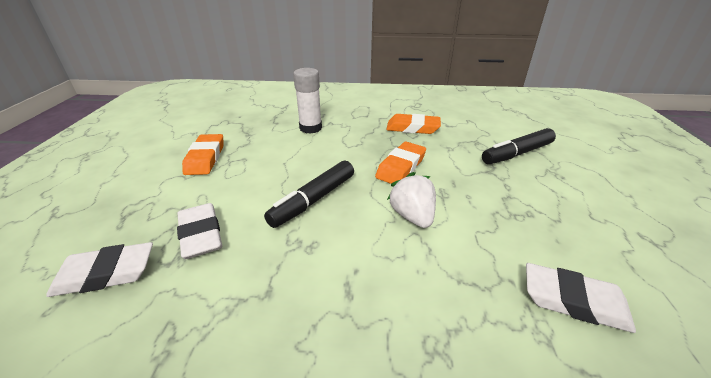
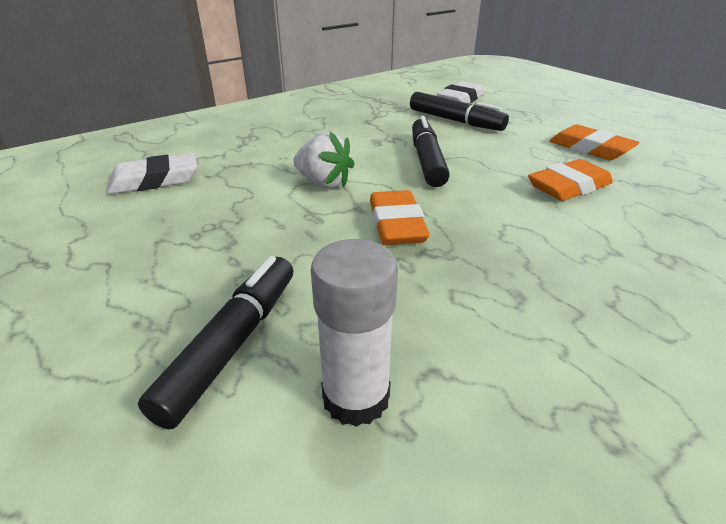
camera: 140 degrees right, 0 degrees up
white eraser [177,203,222,259] -> black marker [410,92,509,131]
white glue stick [293,68,322,134] -> white glue stick moved to [311,239,398,427]
orange eraser [386,114,441,134] -> orange eraser moved to [528,159,613,201]

